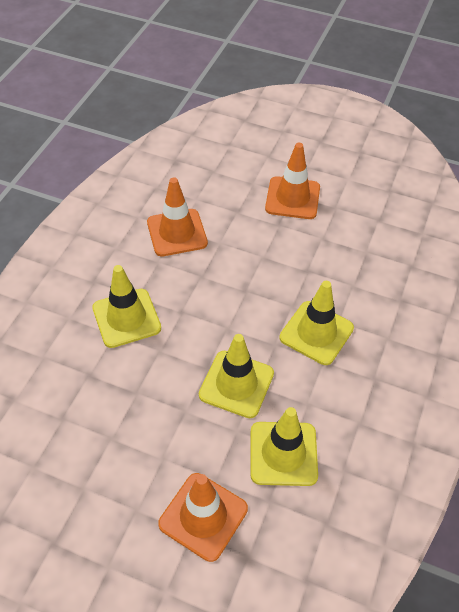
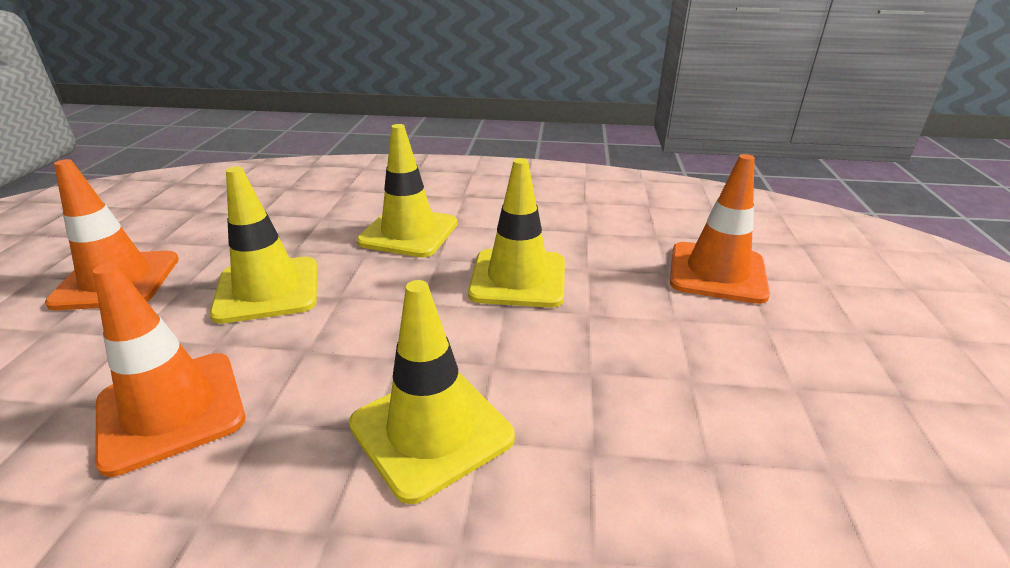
camera: 105 degrees left, 20 degrees down
yellow traffic cone [250,407,318,486] -> yellow traffic cone moved to [210,166,317,324]

